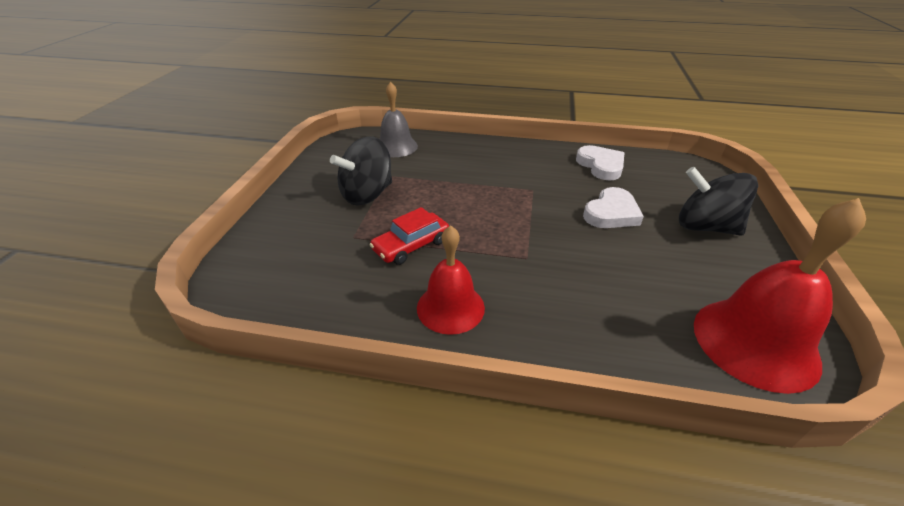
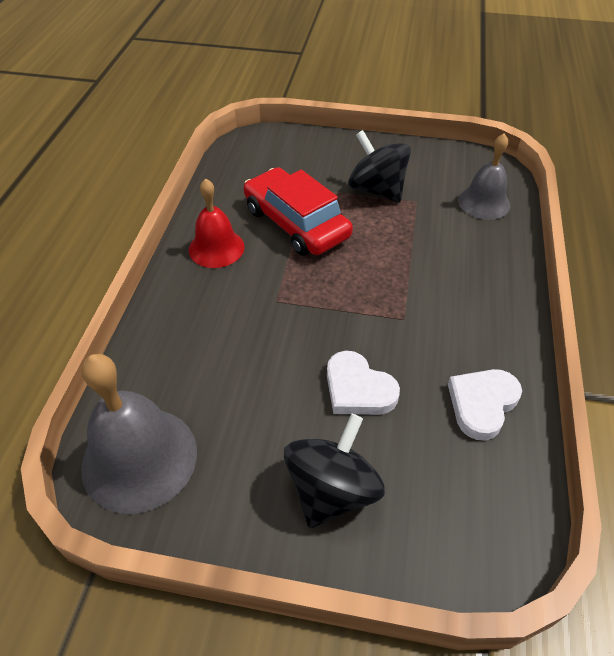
camera: 90 degrees right, 10 degrees up
red car [370,207,449,265] -> red car [243,167,353,256], size x1.68
white heart [576,145,624,180] -> white heart turned 150 degrees clockwise [448,369,522,441]
red bell [694,198,866,394] -> grey bell [81,354,197,514]

